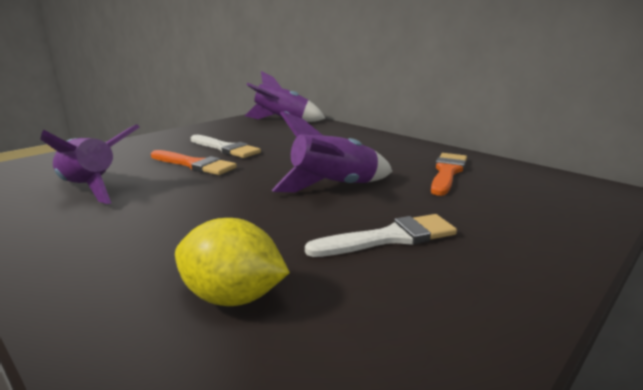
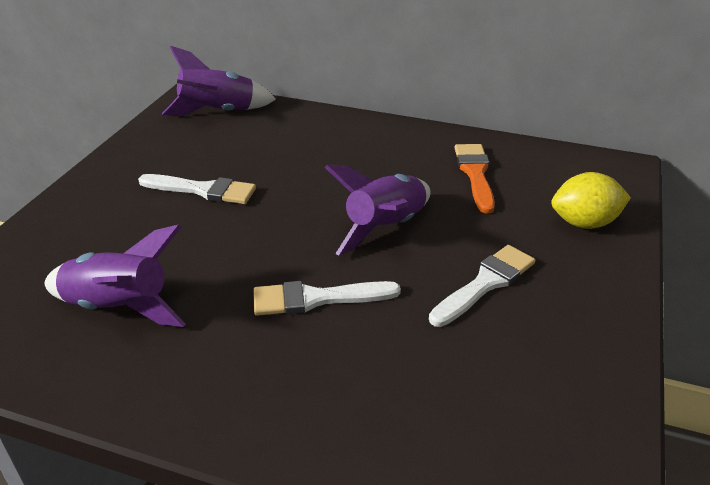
camera: 25 degrees left, 15 degrees up
orange brush [151,150,237,175] -> none
yellow lemon [175,218,290,306] -> yellow lemon moved to [551,172,631,229]
none -> white brush [253,281,401,316]

